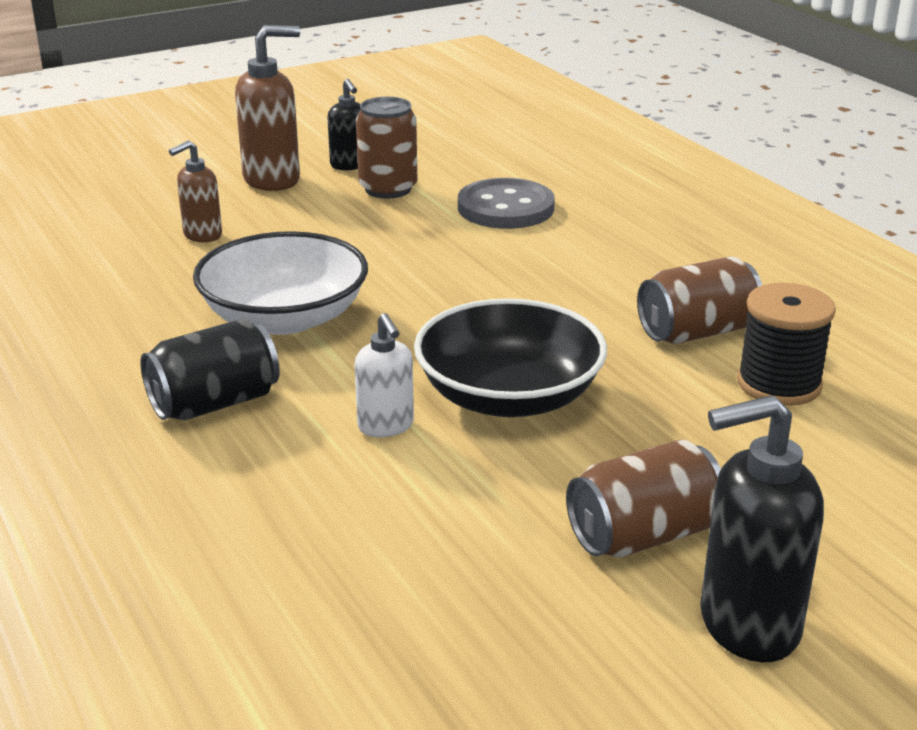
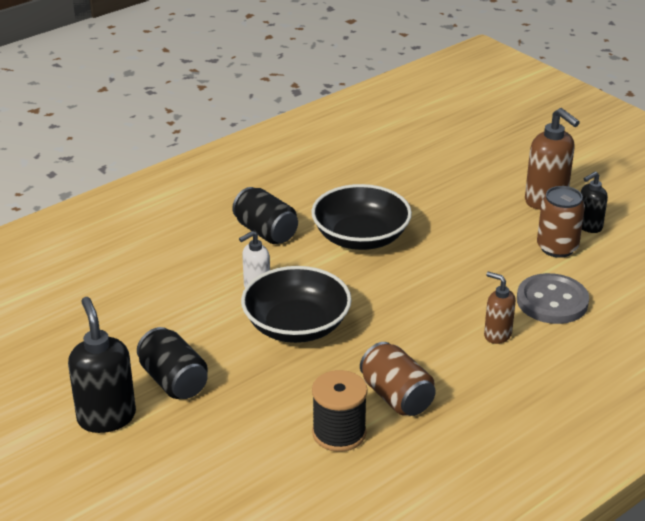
camera: 80 degrees right, 5 degrees up
brown soap dispenser [169,141,222,242] -> brown soap dispenser moved to [484,272,516,344]
white bowl [193,231,368,335] -> black bowl [311,184,412,250]
brown can [566,439,721,557] -> black can [137,327,208,399]

